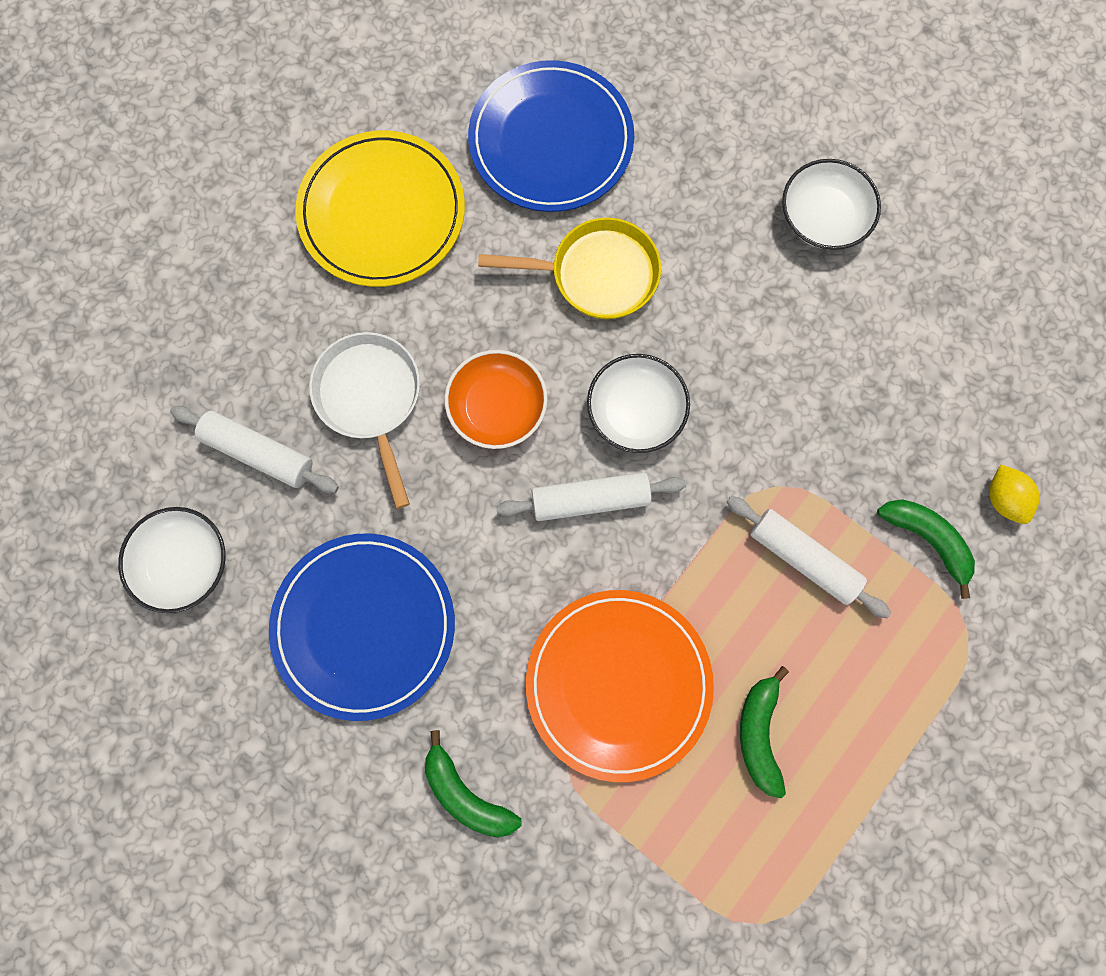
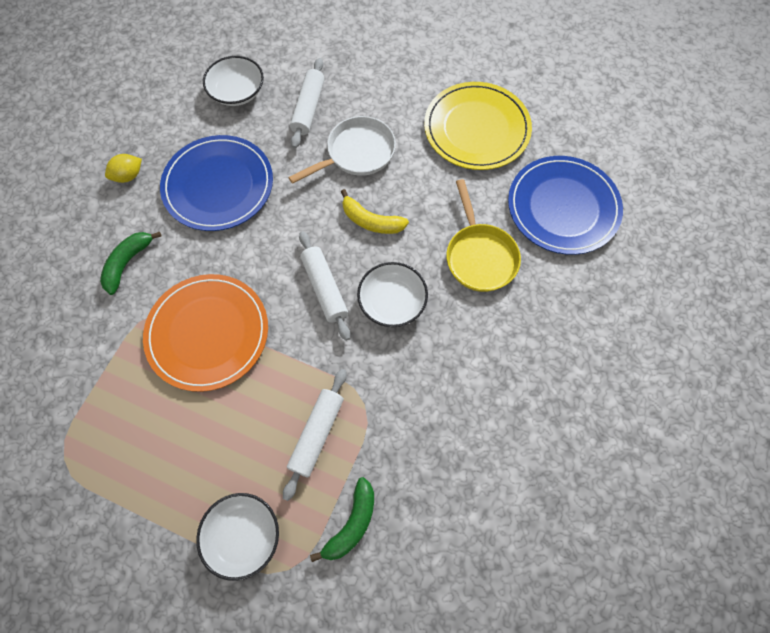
camera: 75 degrees right, 10 degrees down
orange bowl [445,350,548,449] -> yellow banana [341,189,409,234]
green banana [740,666,789,798] -> none
white bowl [782,159,881,250] -> white bowl moved to [196,493,279,581]
yellow lemon [989,465,1040,524] -> yellow lemon moved to [105,154,142,183]

